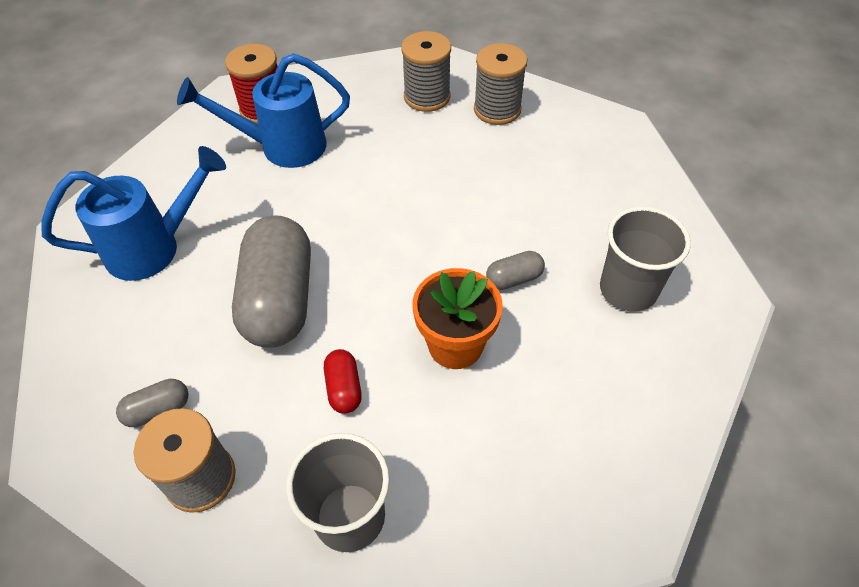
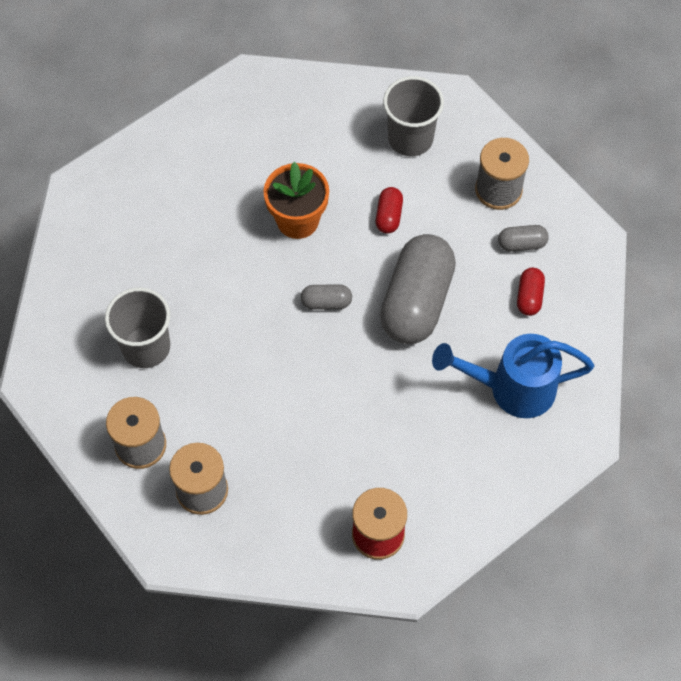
camera: 160 degrees left, 10 degrees up
blue watering can [177,53,350,168] -> none
grey capsule [486,251,545,290] -> grey capsule moved to [301,284,352,310]
grey cup [600,206,691,312] -> grey cup moved to [105,288,170,368]
none -> red capsule [517,268,545,316]

